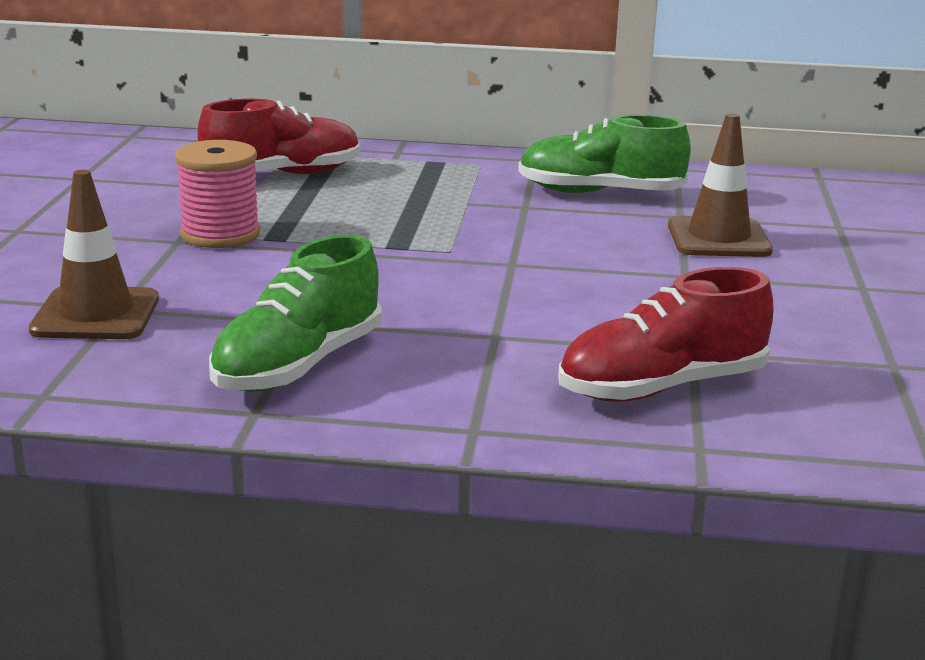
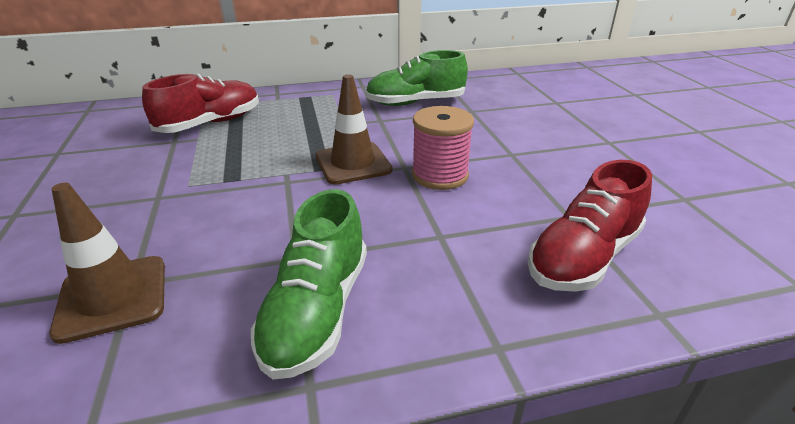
camera: 20 degrees left, 10 degrees up
pink spool [175,140,260,248] -> pink spool moved to [412,106,474,190]
brown traffic cone [668,113,773,257] -> brown traffic cone moved to [315,74,393,185]

